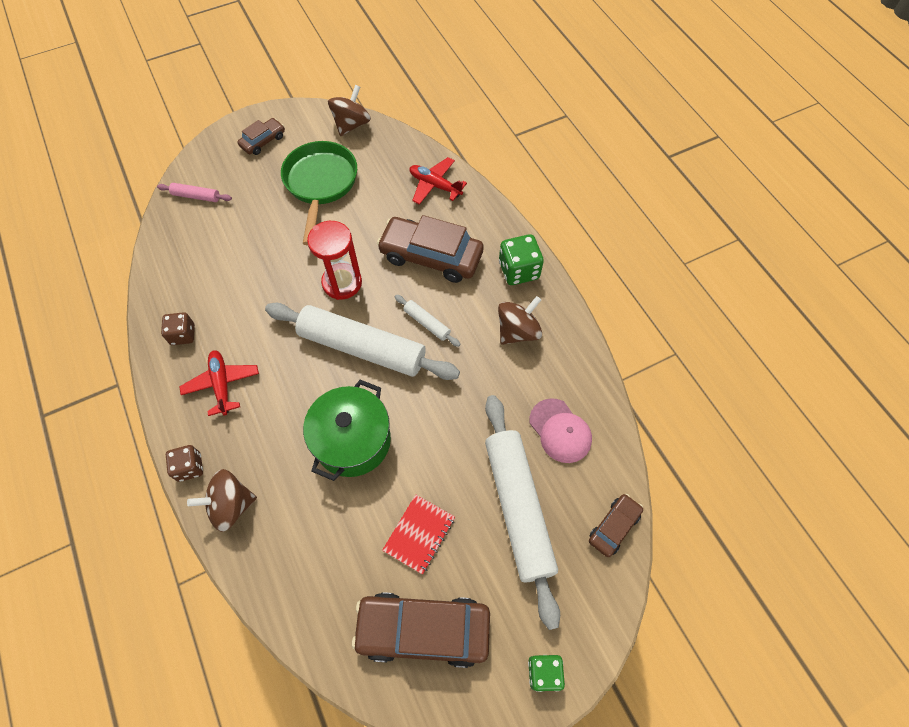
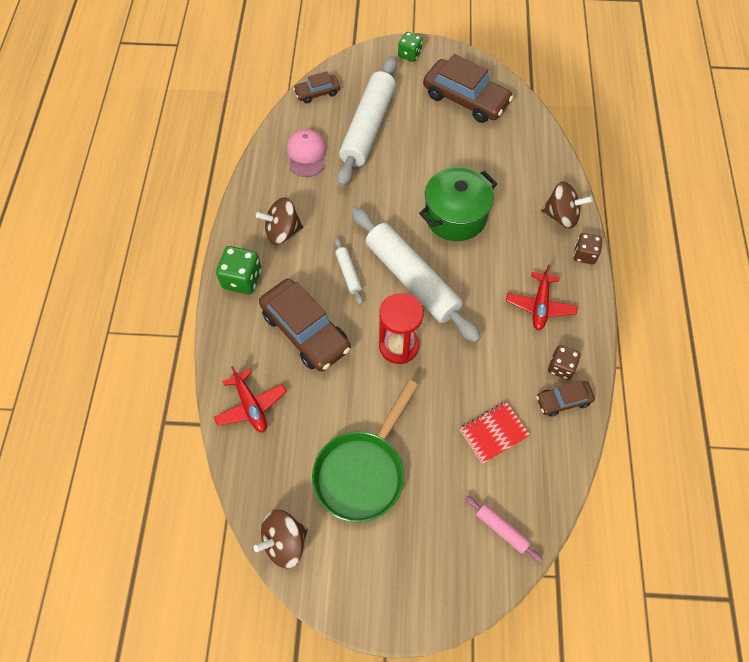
camera: 150 degrees left, 0 degrees up
brown car [238,118,285,155] -> brown car moved to [536,380,595,417]
red notebook [382,495,455,575] -> red notebook moved to [460,402,530,464]

